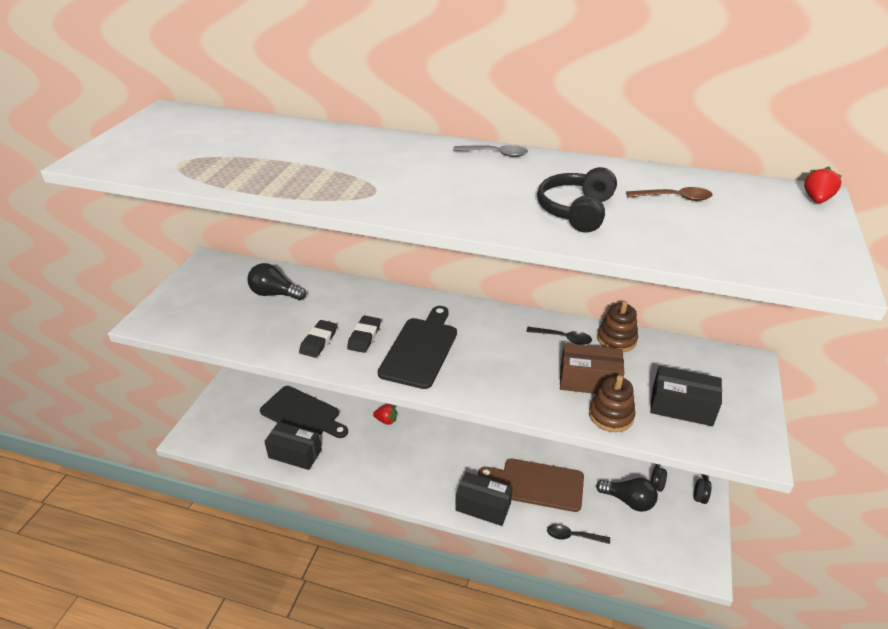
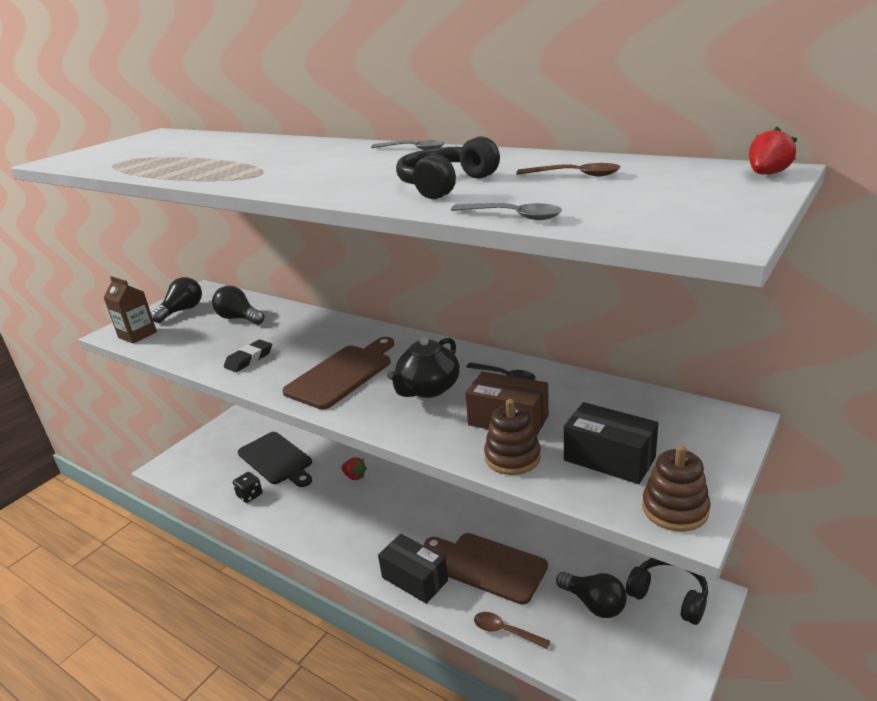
camera: 20 degrees right, 10 degrees down
black box [264,422,322,470] -> black dice [233,472,263,503]
black eraser [347,316,381,353] -> none
black cutting board [378,306,457,389] -> brown cutting board [282,337,394,409]
black spoon [547,524,610,544] -> brown spoon [474,612,550,649]
brown stacking toy [597,301,638,352] -> brown stacking toy moved to [642,445,711,531]
none -> brown carton [103,276,157,343]
none -> black light bulb [151,277,202,323]
none -> black teapot [387,337,460,398]
none -> grey spoon [451,203,562,220]

